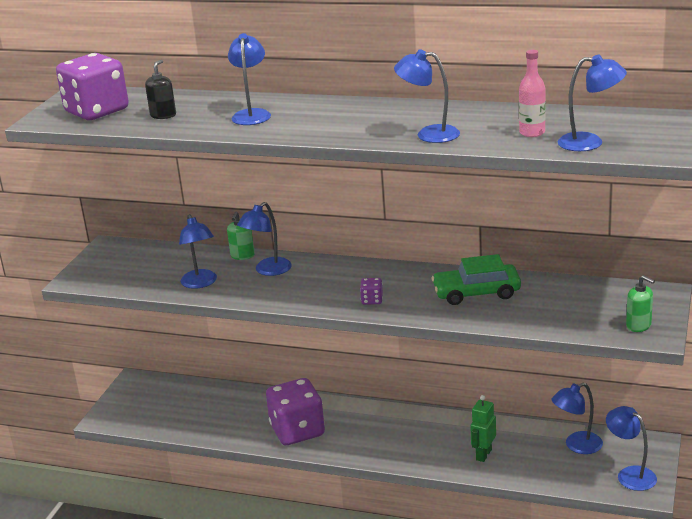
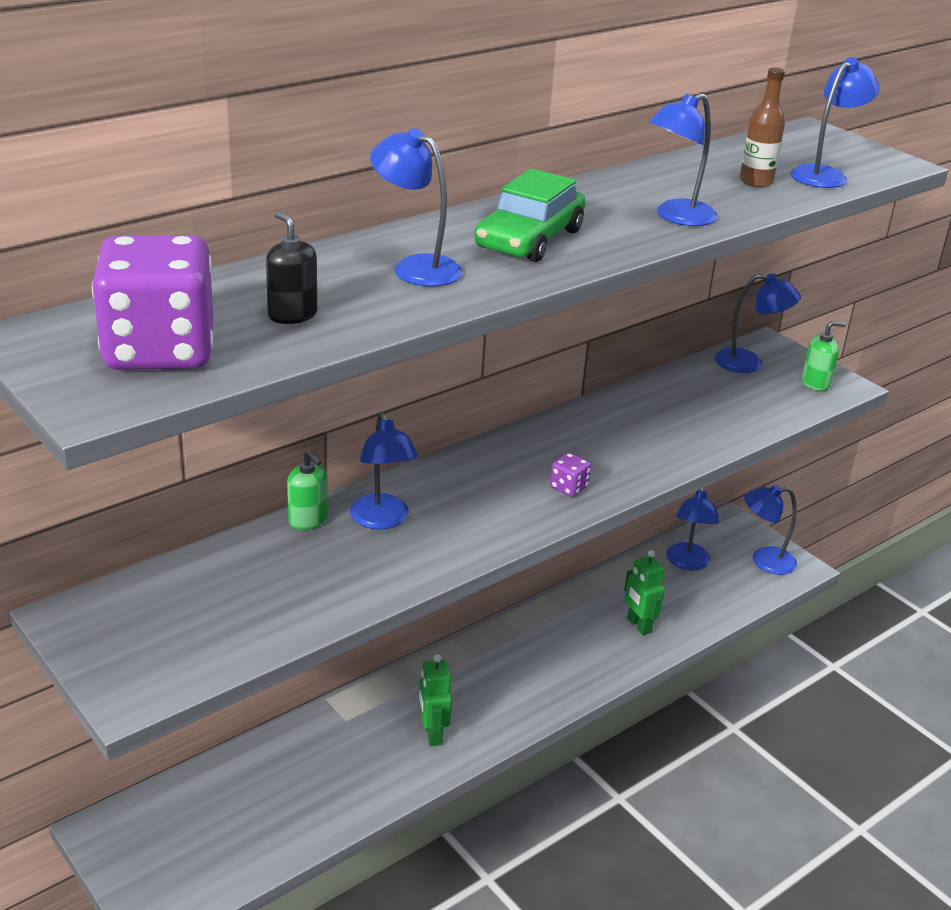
camera: 60 degrees left, 5 degrees up
blue lamp [179,214,217,289] -> blue lamp moved to [715,273,801,373]
purple dice [266,378,325,445] -> green robot [419,654,452,746]
green car [432,254,521,305] -> green car moved to [474,169,585,262]
pink bottle [519,50,546,137] -> brown bottle [740,68,785,188]

